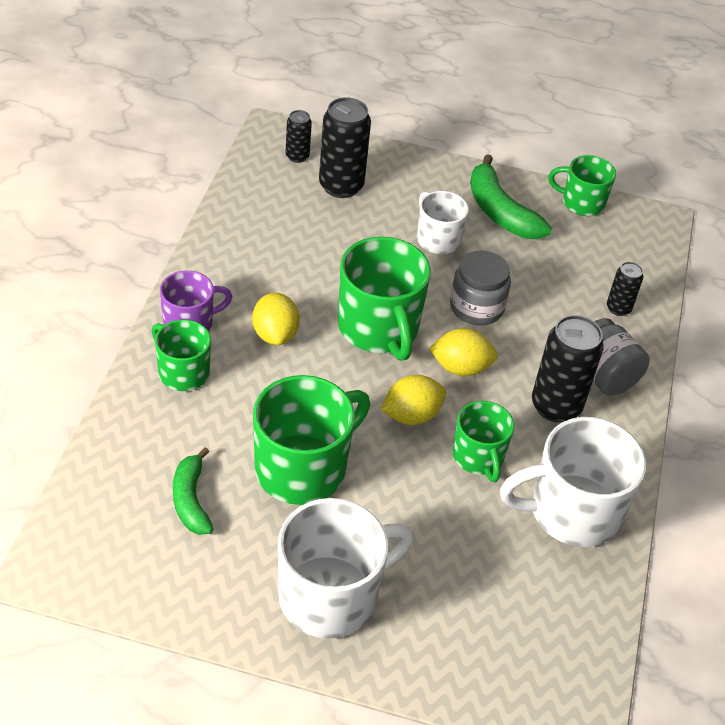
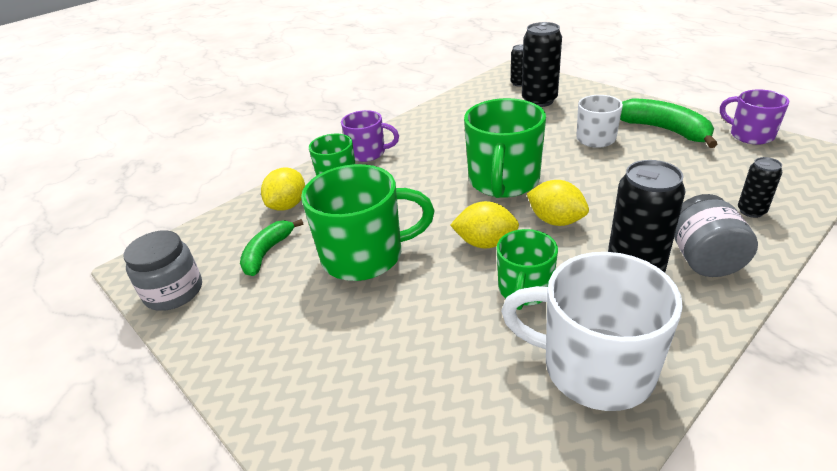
camera: 40 degrees right, 10 degrees down
yellow lemon [252,293,300,345] -> yellow lemon moved to [261,168,305,211]
white mug [278,498,414,639] -> none
grey jar [450,251,511,325] -> grey jar moved to [123,230,202,311]
green banana [470,154,552,239] -> green banana turned 135 degrees clockwise [620,98,718,148]
green mug [548,155,616,216] -> purple mug [720,89,789,144]

